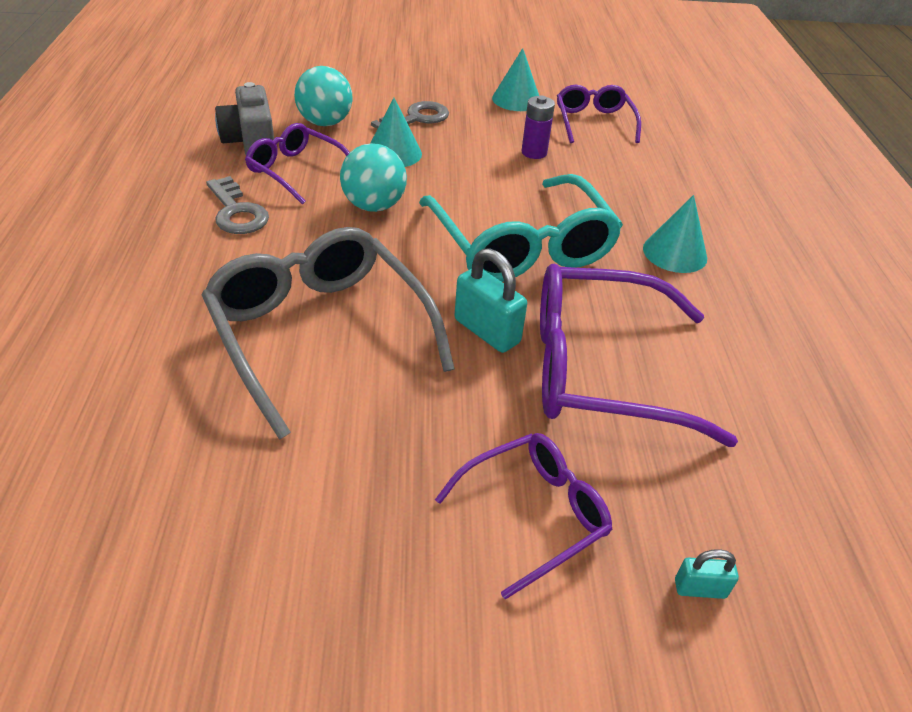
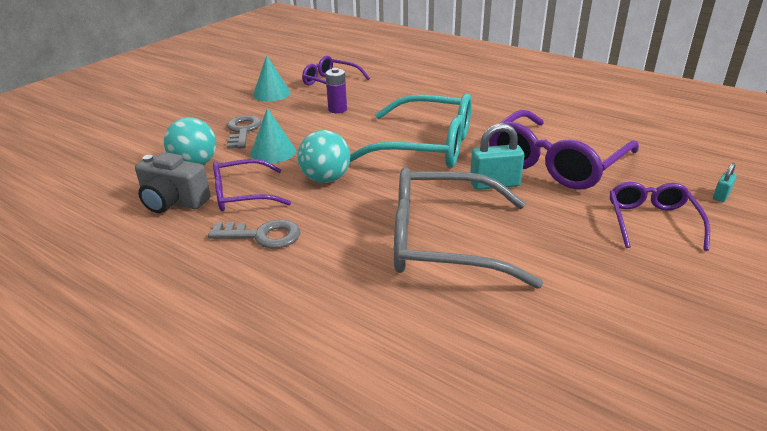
camera: 50 degrees left, 10 degrees down
turquoise cone [643,195,707,273] -> none

